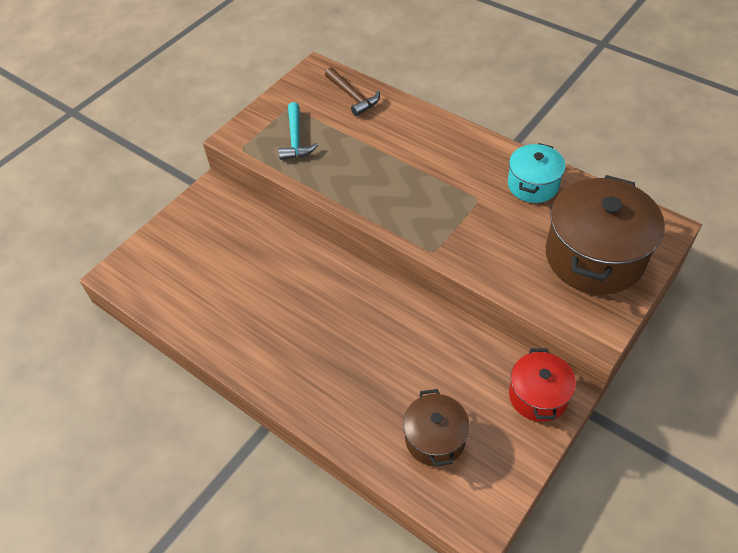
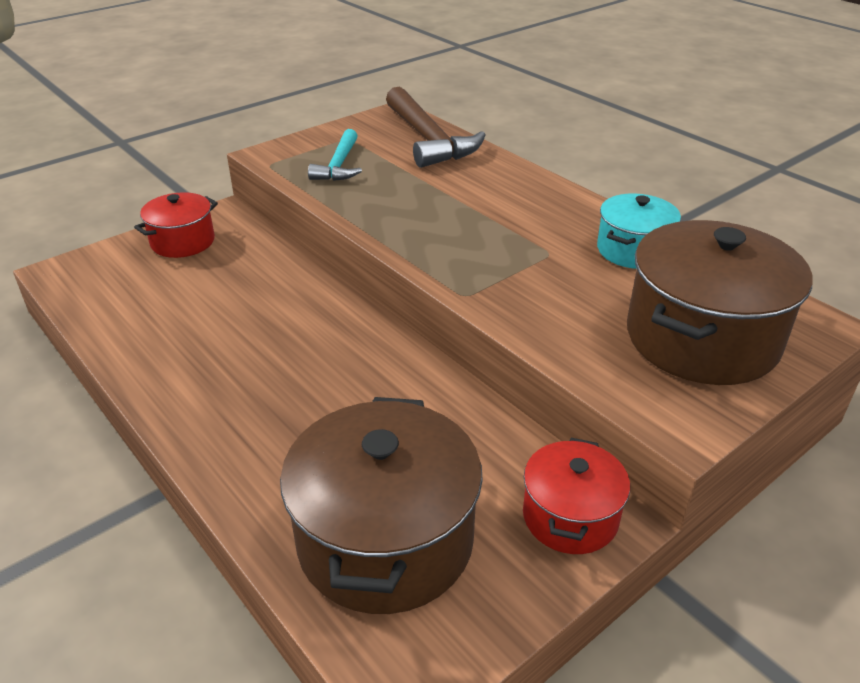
camera: 10 degrees right, 15 degrees down
brown hammer [325,67,380,116] -> brown hammer [386,87,485,168], size x1.68
brown pot [403,389,470,466] -> brown pot [280,397,483,614], size x1.78
none -> red pot [134,192,218,258]

